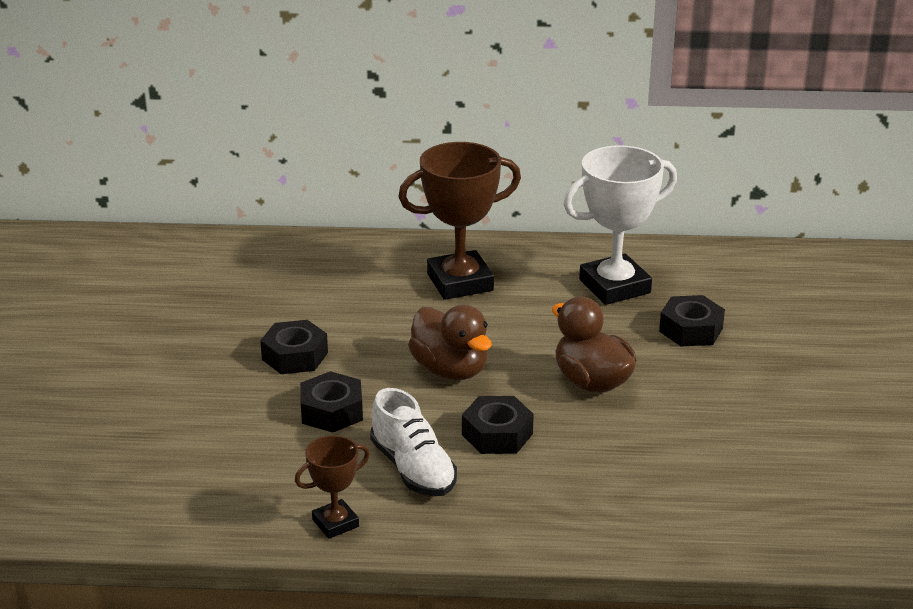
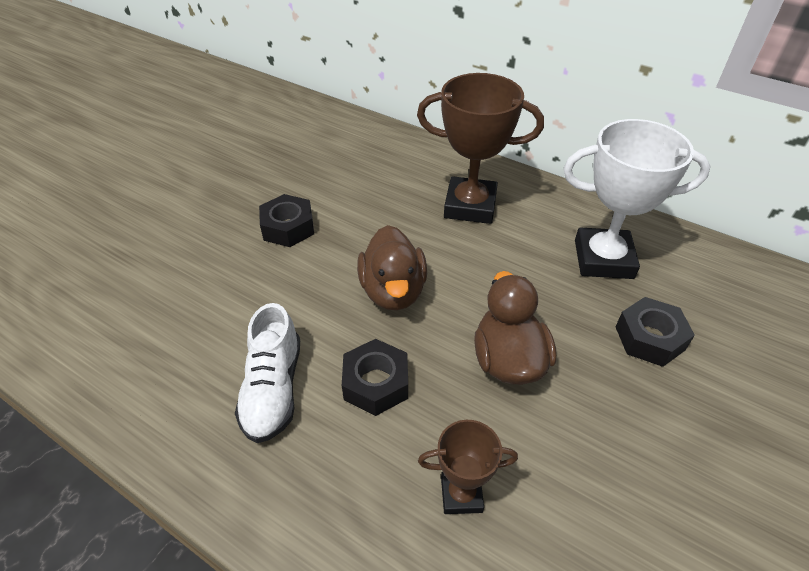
camera: 30 degrees right, 15 degrees up
brown trophy [295,435,370,539] -> brown trophy moved to [418,420,518,514]
black nut [300,371,363,433] -> none

